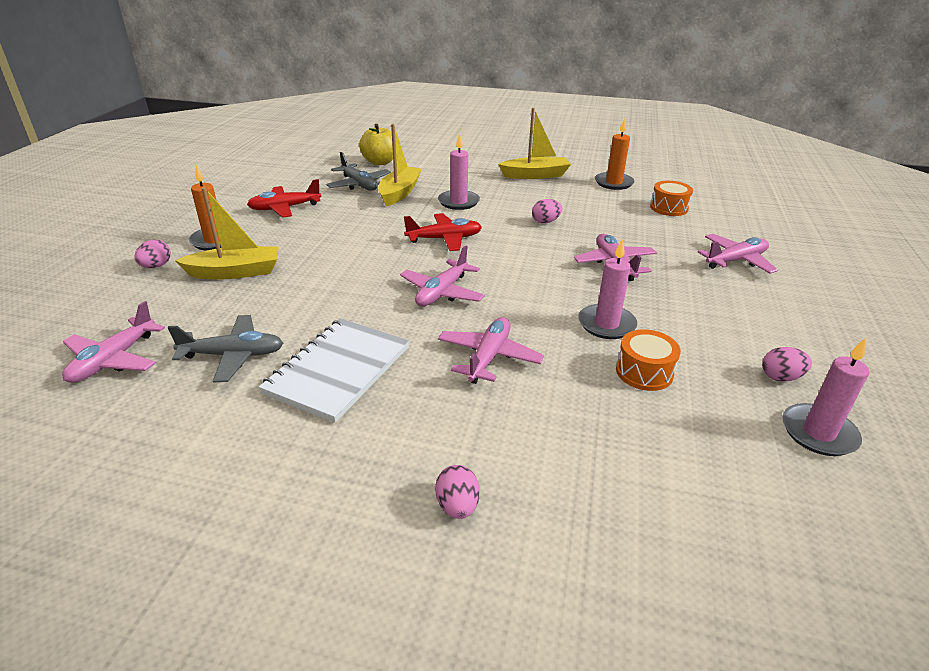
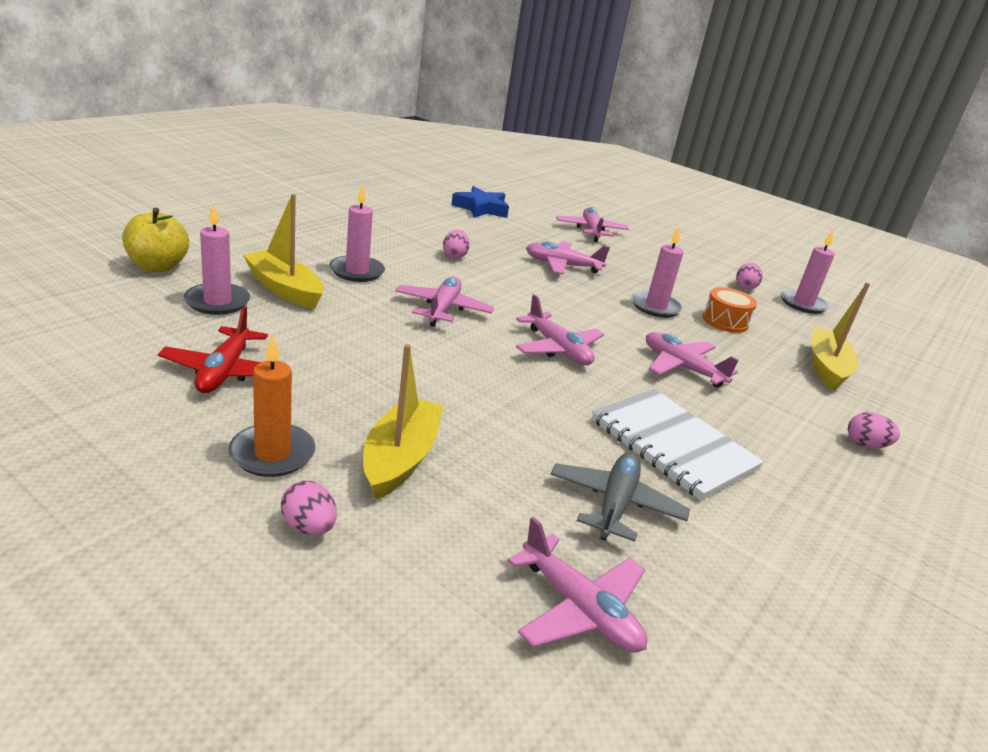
camera: 70 degrees left, 5 degrees down
grey plane [326,152,391,191] -> pink candle [184,203,250,315]
red plane [404,213,482,251] -> pink plane [395,277,494,327]
yellow boat [498,108,571,179] -> yellow boat moved to [811,282,870,391]
orange candle [595,118,635,190] -> none
orange drum [650,181,693,216] -> blue star [451,186,509,218]

